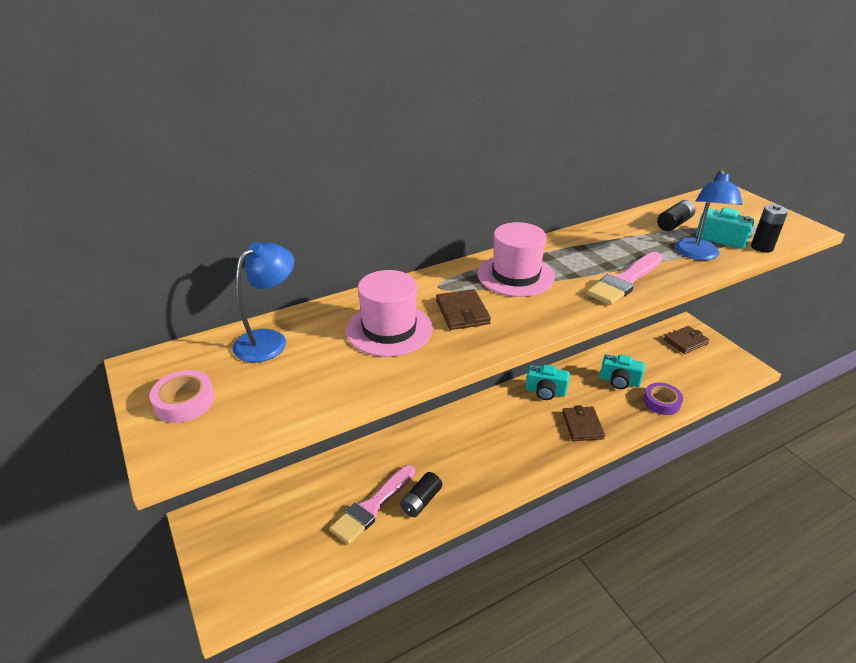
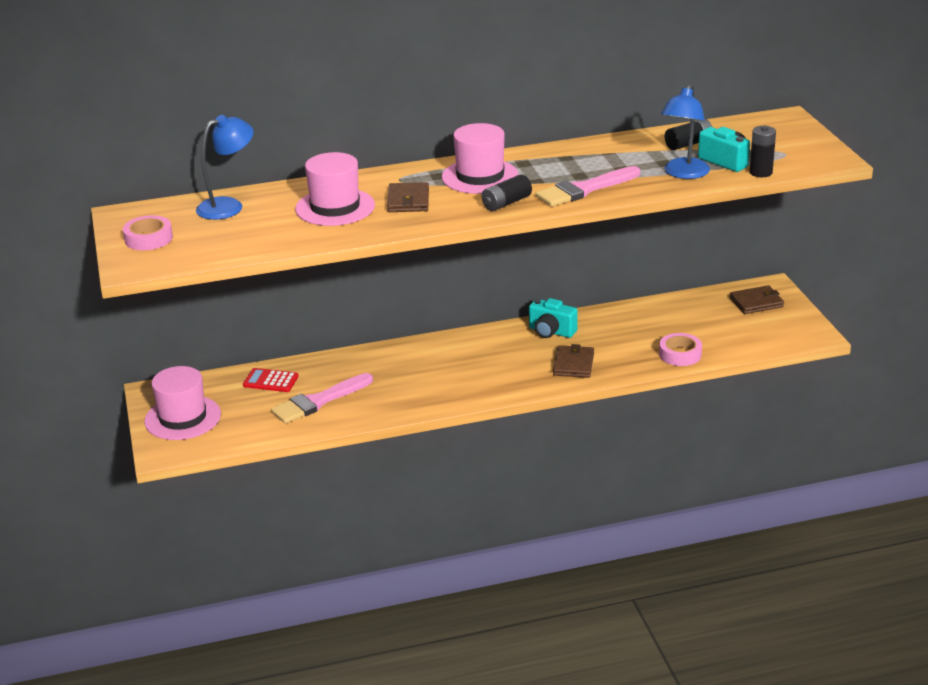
camera: 15 degrees right, 5 degrees down
black battery [400,472,442,517] -> black battery moved to [482,174,532,211]
turquoise camera [600,354,645,389] -> none
purple tape [643,383,683,415] -> pink tape [659,333,702,366]
none -> pink hat [144,366,221,440]
none -> red calculator [243,368,299,392]

